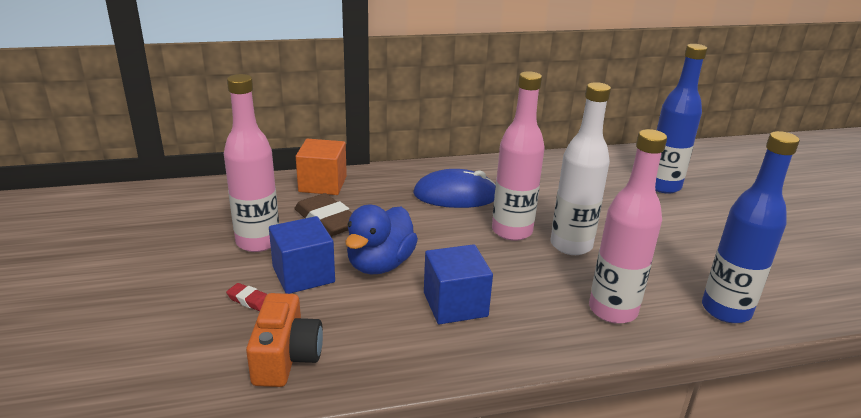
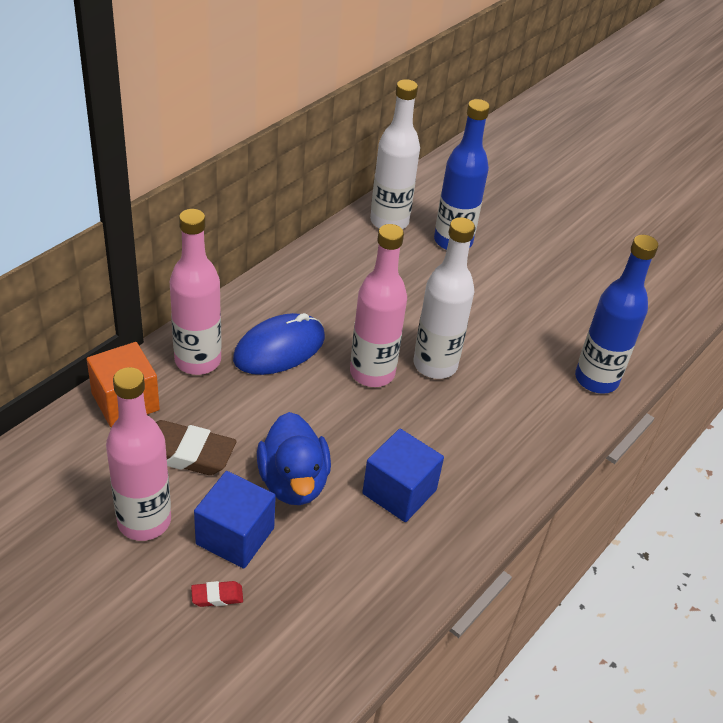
camera: 40 degrees left, 15 degrees up
orange camera [246,293,323,387] -> none
pink bottle [589,129,667,324] -> pink bottle moved to [170,209,222,375]
none -> white bottle [370,79,420,229]

